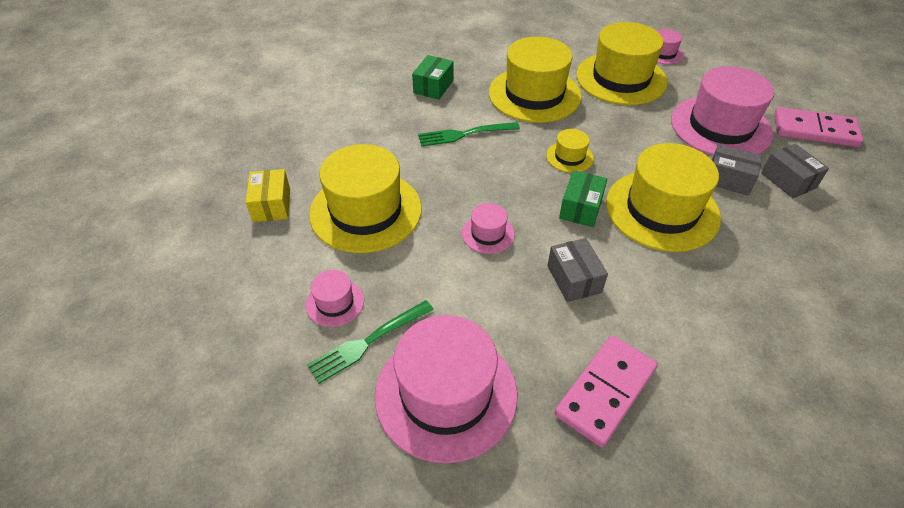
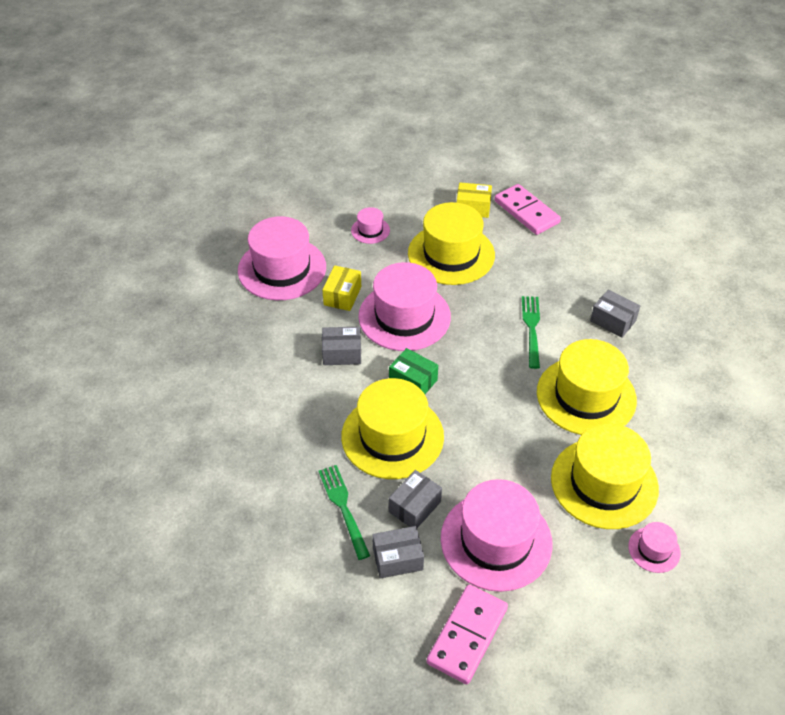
camera: 105 degrees right, 0 degrees up
green fork [307,300,434,384] -> green fork moved to [318,465,370,560]
green box [412,55,453,100] -> grey box [590,289,640,338]
pink hat [462,203,515,254] -> pink hat [358,262,451,351], size x2.18
yellow hat [546,129,594,173] -> none
pink domino [554,335,658,447] -> pink domino moved to [494,184,561,235]
none -> yellow box [322,265,361,311]

